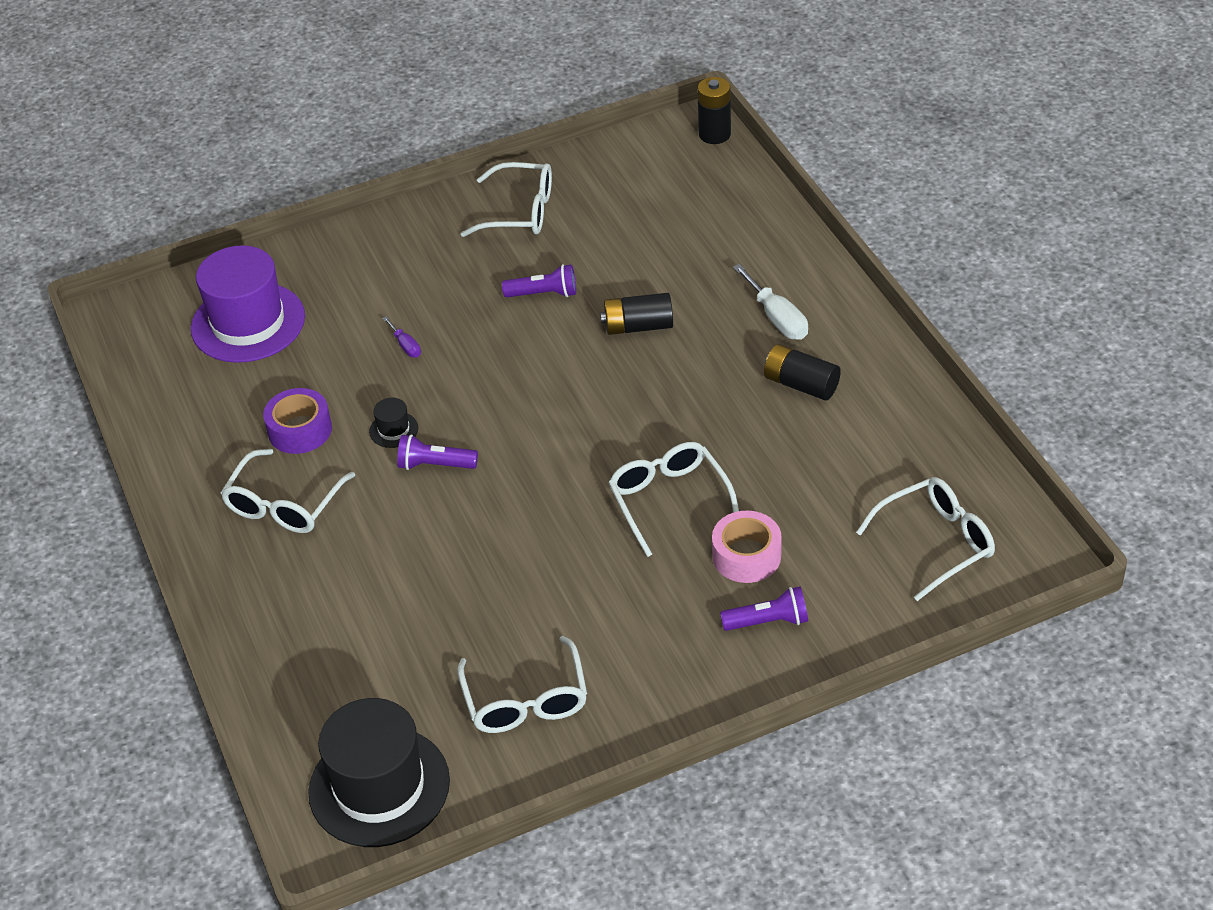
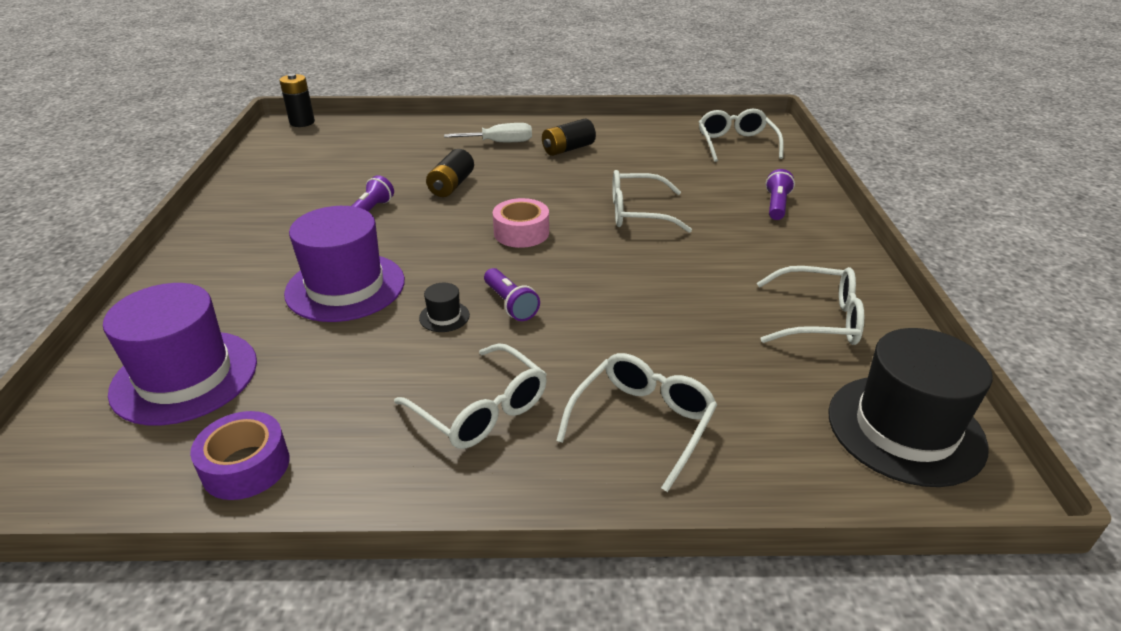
camera: 70 degrees left, 10 degrees down
purple tape [263,388,332,454] -> purple tape moved to [190,411,290,500]
purple screwdriver [383,316,421,357] -> purple hat [284,206,405,322]
purple flashlight [397,434,478,470] -> purple flashlight turned 60 degrees counterclockwise [484,268,540,321]
white glasses [461,162,552,237] -> white glasses moved to [556,353,717,492]
pink tape [712,510,782,583] -> pink tape moved to [493,198,549,248]

